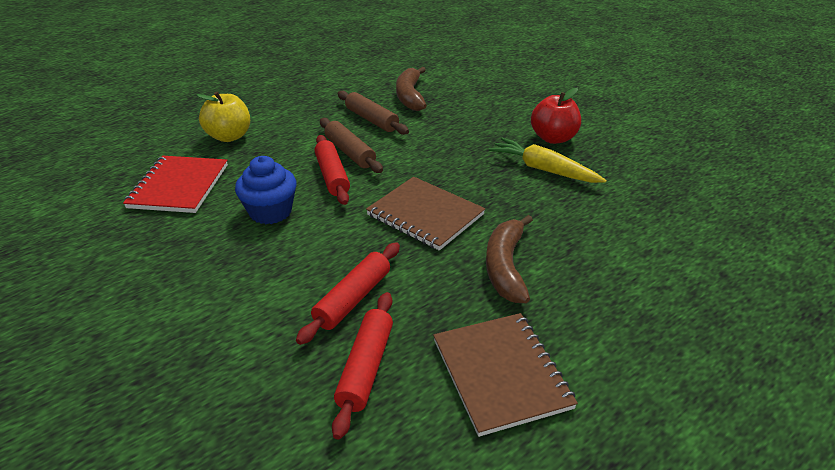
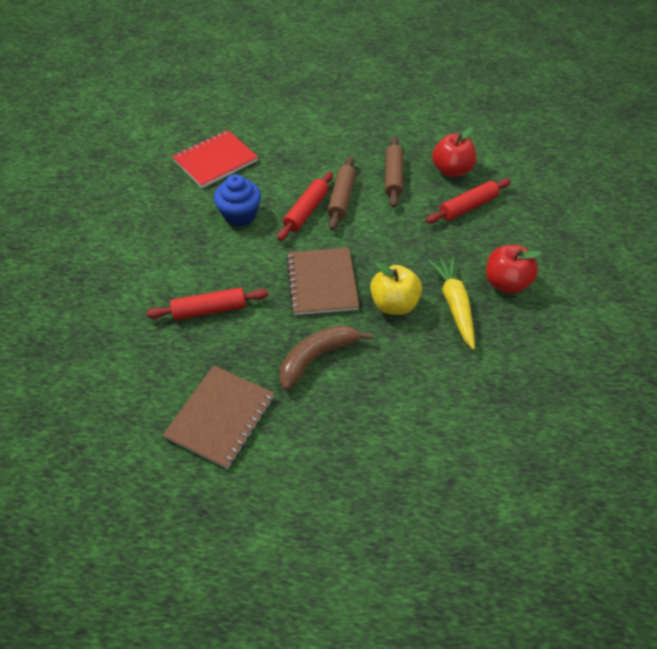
camera: 45 degrees right, 15 degrees up
yellow apple [196,92,250,142] -> yellow apple moved to [370,263,422,315]
red rolling pin [332,292,393,439] -> red rolling pin moved to [426,179,511,223]
brown banana [396,67,427,111] -> red apple [432,127,476,177]

